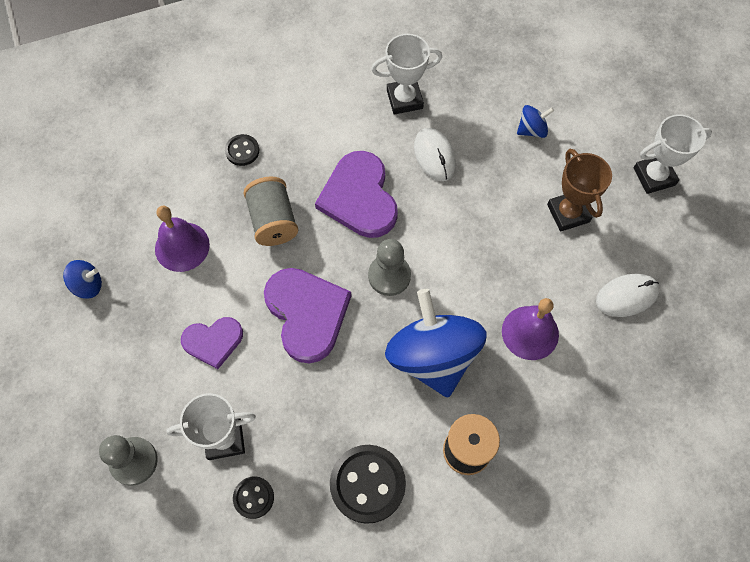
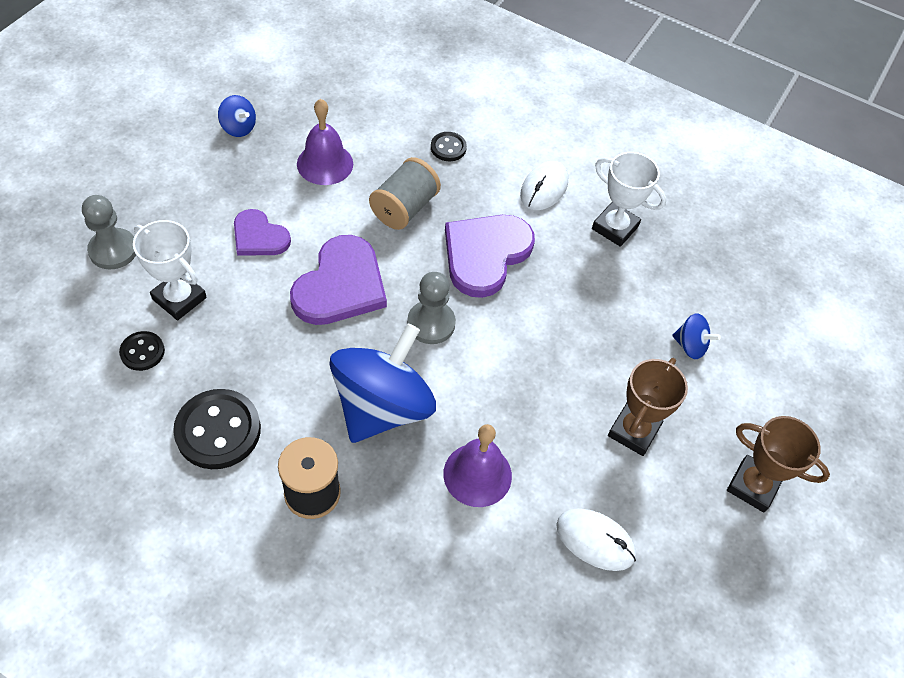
camera: 45 degrees right, 10 degrees down
white mouse [414,128,456,181] -> white mouse moved to [520,161,568,210]
white trophy [634,114,712,194] -> brown trophy [727,416,830,512]

